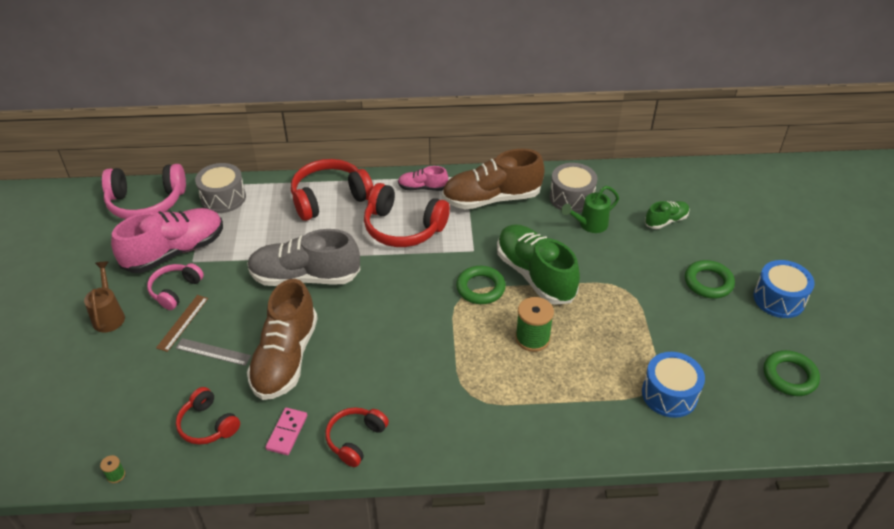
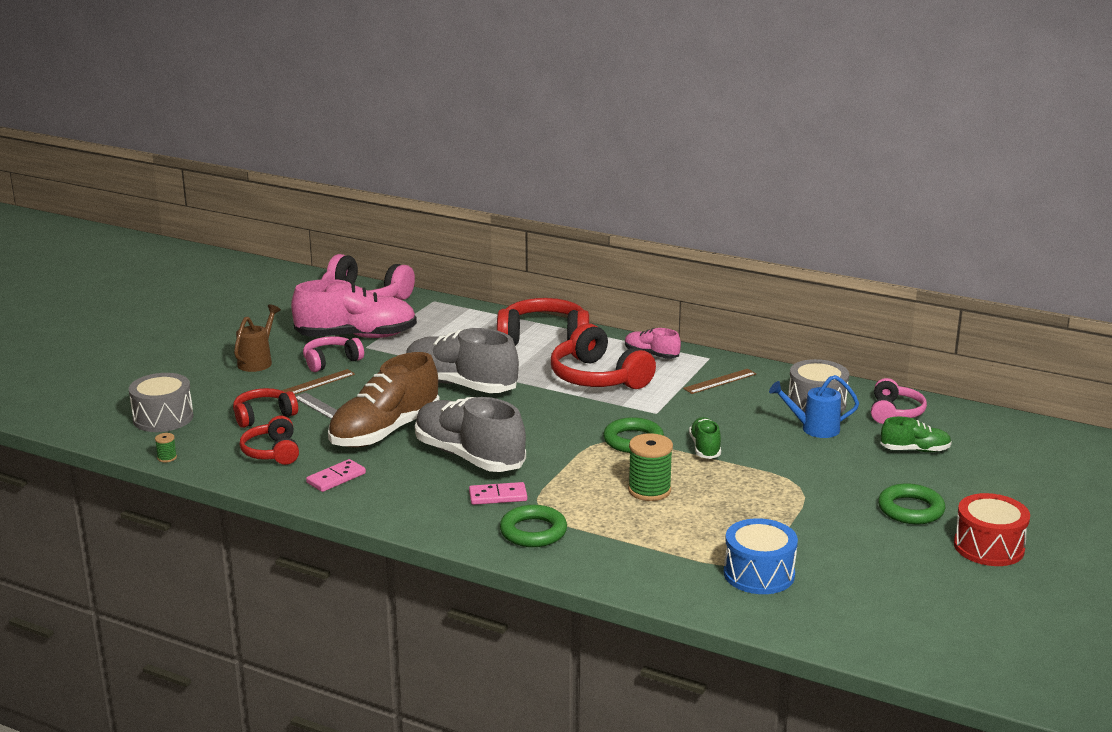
camera: 30 degrees right, 20 degrees down
grey drum [195,163,246,213] -> grey drum moved to [129,373,193,432]
red headphones [325,407,389,467] -> red headphones moved to [233,388,298,428]
brown shoe [442,149,544,209] -> brown ruler [683,369,756,394]
green shoe [497,224,580,305] -> green shoe [689,417,721,459], size x0.50
green watering can [561,186,619,233] -> blue watering can [769,375,859,438]
blue drum [753,260,815,318] -> red drum [954,493,1030,566]
green ring [764,350,820,396] -> green ring moved to [500,505,567,547]
none -> grey shoe [415,397,526,472]
none -> pink domino [469,482,527,505]
none -> pink headphones [871,378,927,424]

